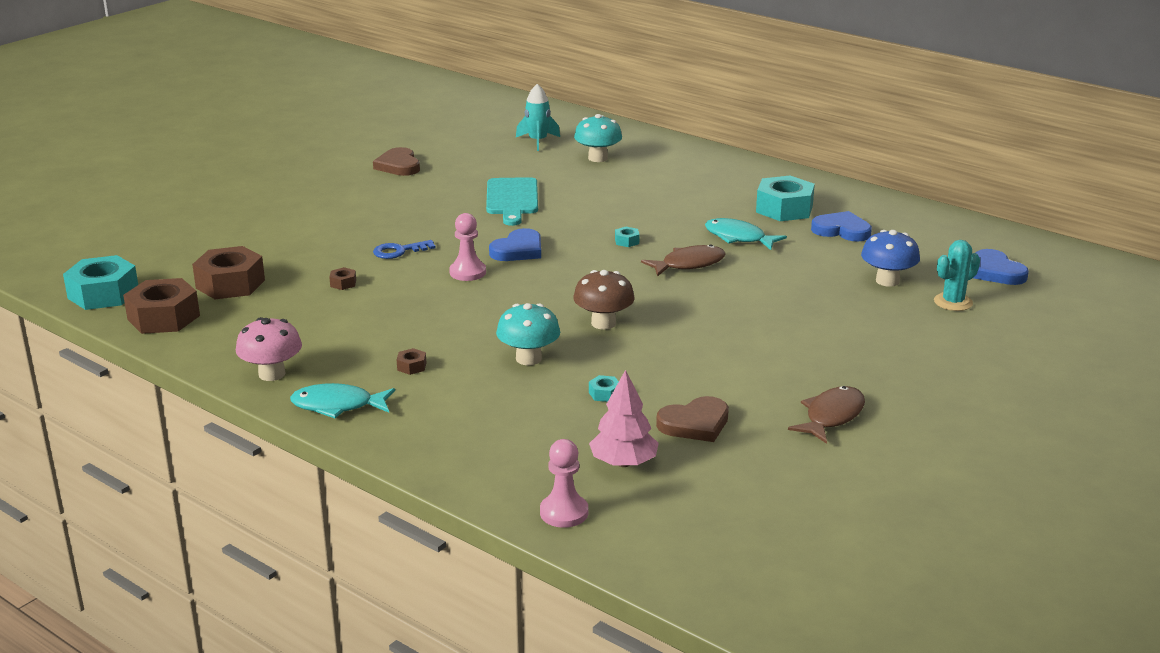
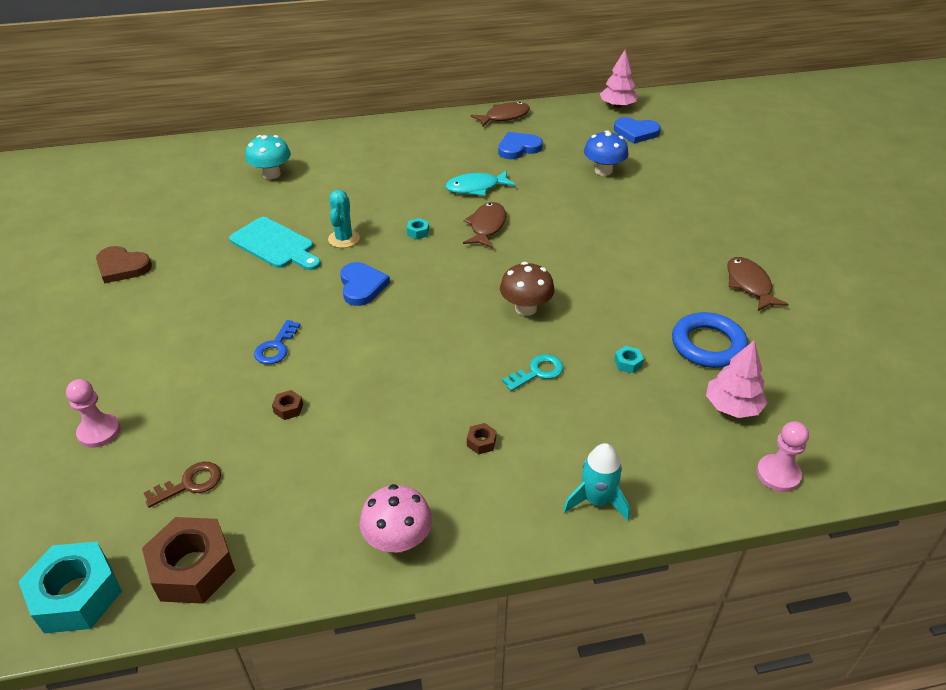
camera: 50 degrees left, 15 degrees up
brown nut [192,246,265,299] -> brown key [144,462,221,508]
turquoise fish [290,383,395,418] -> none
pink pawn [449,213,486,281] -> pink pawn moved to [66,379,120,448]
turquoise mushroom [496,303,560,365] -> turquoise key [502,354,564,391]
turquoise rocket [516,84,560,151] -> turquoise rocket moved to [563,443,630,521]
brown heart [656,396,729,442] -> blue ring [672,312,748,368]
turquoise nut [756,176,815,221] -> none
turquoise cactus [934,240,980,311] -> turquoise cactus moved to [328,190,360,248]
none -> brown fish [470,102,530,127]
none -> pink tree [600,50,638,108]

